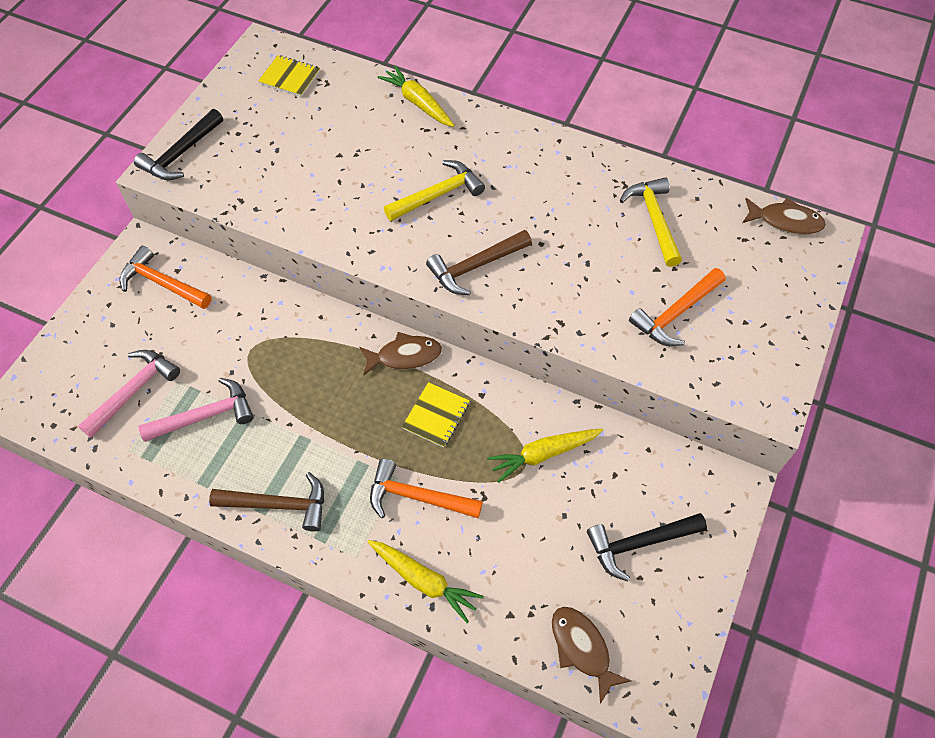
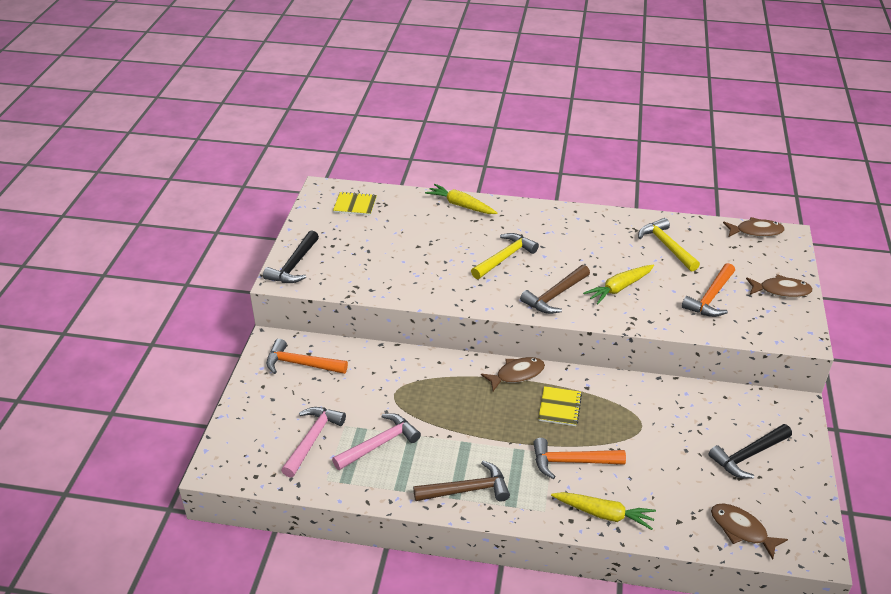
camera: 15 degrees left, 20 degrees down
yellow carrot [487,429,603,483] -> yellow carrot moved to [583,264,654,304]
none -> brown fish [746,274,813,298]

